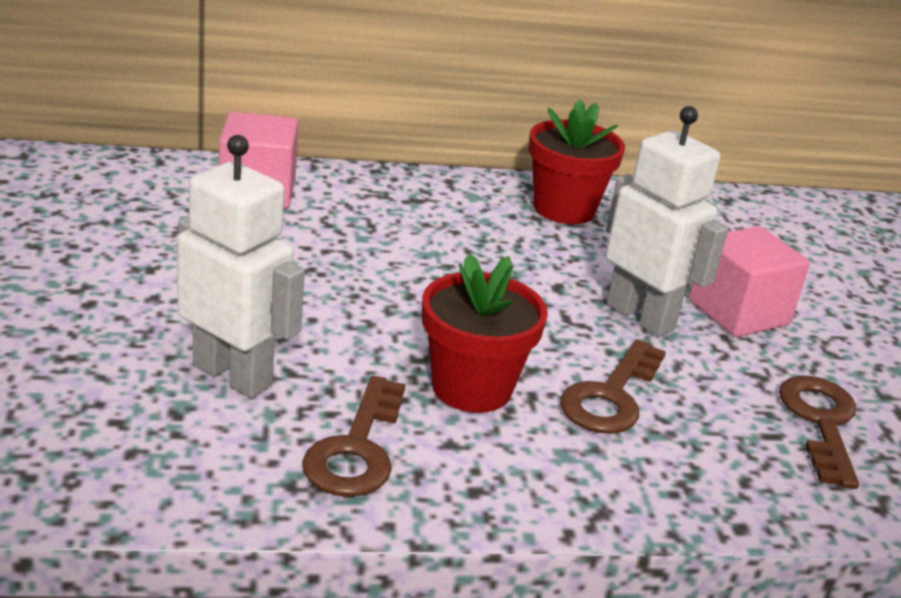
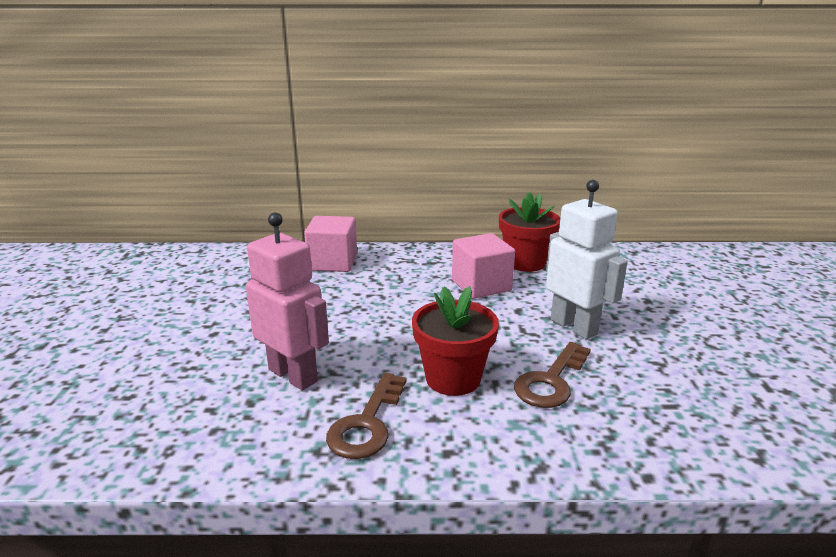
camera: 10 degrees right, 5 degrees down
white robot [177,135,305,398] -> pink robot [246,212,329,390]
pink cube [689,226,810,337] -> pink cube moved to [452,233,515,299]
brown key [779,376,859,489] -> none

